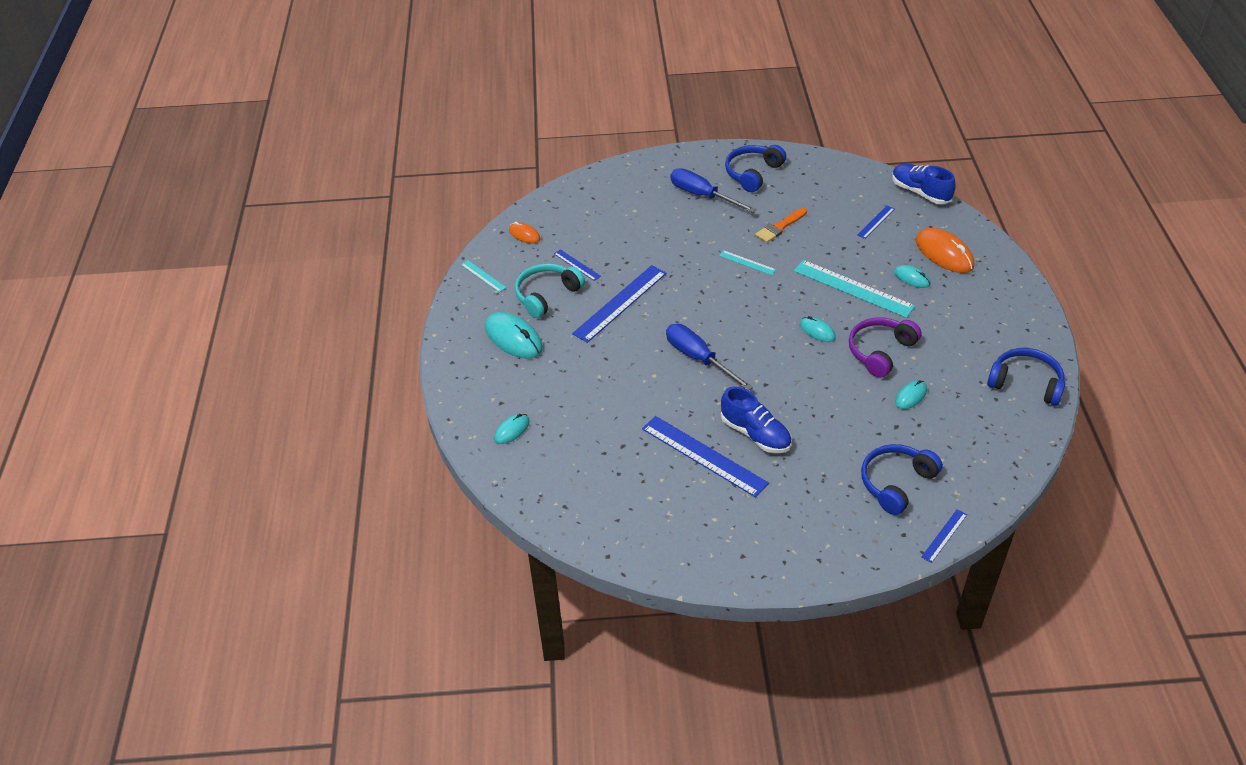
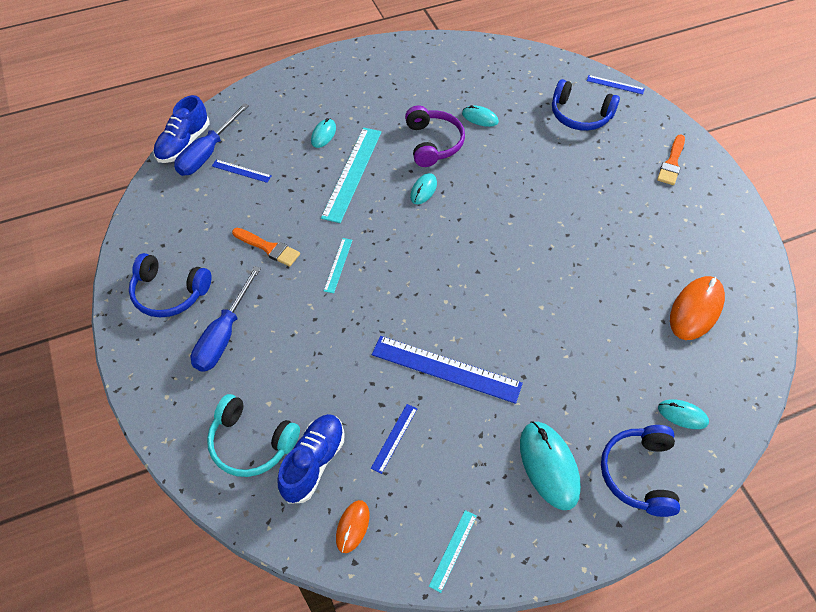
camera: 110 degrees left, 10 degrees up
turquoise mouse [485,312,543,359] -> turquoise mouse turned 45 degrees counterclockwise [520,421,581,510]
turquoise headphones [515,263,585,318] -> turquoise headphones moved to [207,394,300,477]
blue ruler [642,416,769,498] -> none
blue screwdriver [666,324,753,391] -> blue screwdriver moved to [174,103,249,176]
blue shoe [721,387,792,453] -> blue shoe moved to [277,414,344,504]
purple headphones [849,317,921,378] -> purple headphones turned 120 degrees counterclockwise [405,106,465,167]
orange mouse [915,228,974,273] -> orange mouse moved to [670,276,725,340]
blue headphones [987,348,1065,406] -> blue headphones moved to [601,425,680,517]
none -> orange brush [657,134,685,185]

